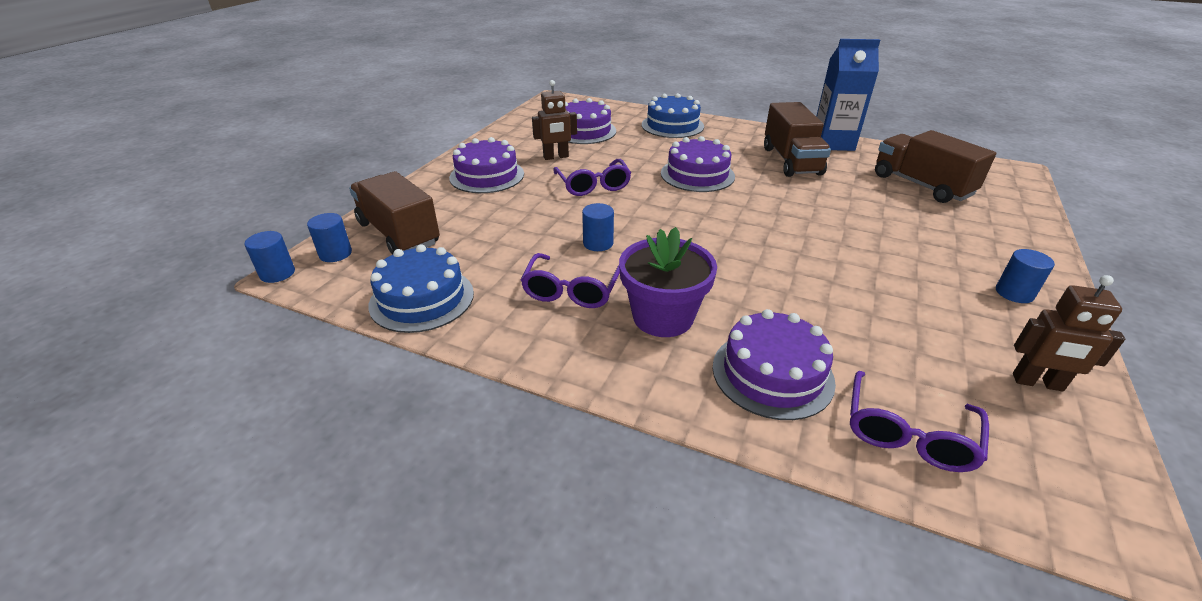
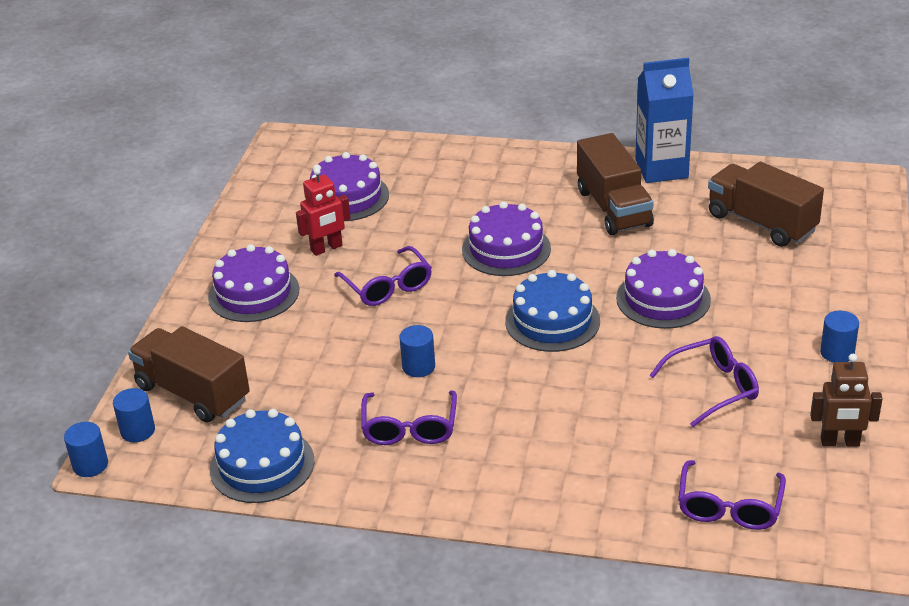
camera: 10 degrees left, 0 degrees up
brown robot [532,80,577,160] -> red robot [296,168,351,256]
purple flower pot [619,227,717,337] -> none
blue cake [642,93,704,138] -> blue cake moved to [505,270,600,352]
purple cake [713,309,836,420] -> purple cake moved to [616,249,711,329]
none -> purple glasses [649,336,759,427]

